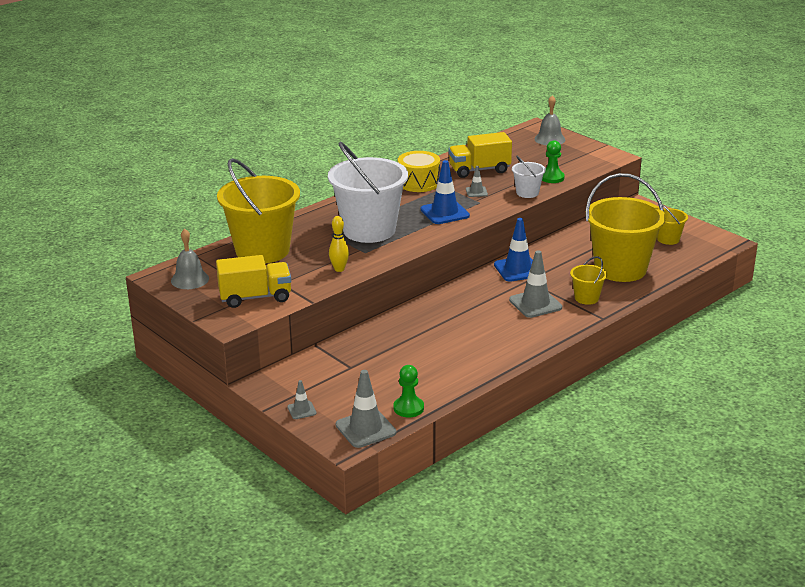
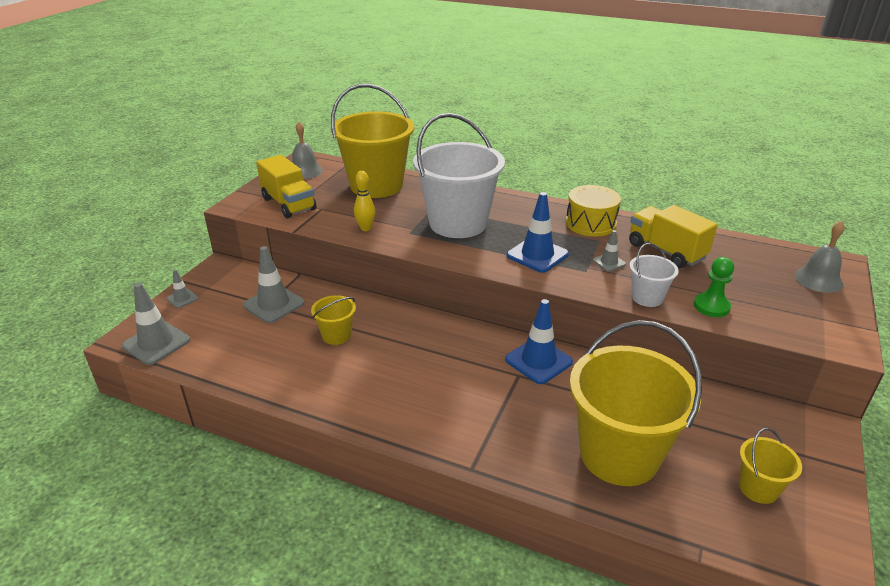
camera: 65 degrees right, 5 degrees up
green pawn [394,365,424,417] -> none
grey traffic cone [509,250,562,318] -> grey traffic cone moved to [243,246,304,323]
yellow bucket [570,256,607,305] -> yellow bucket moved to [311,295,356,345]

